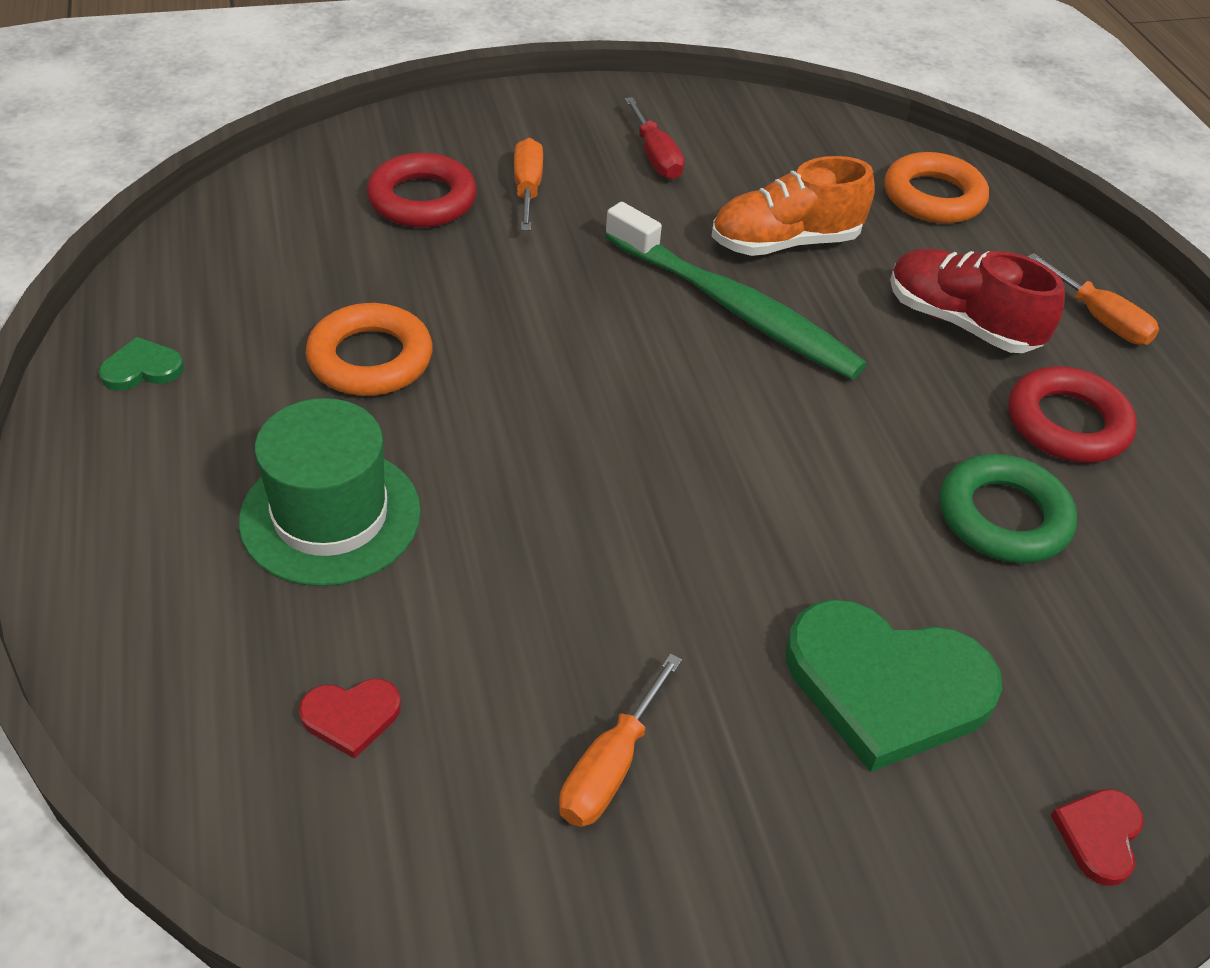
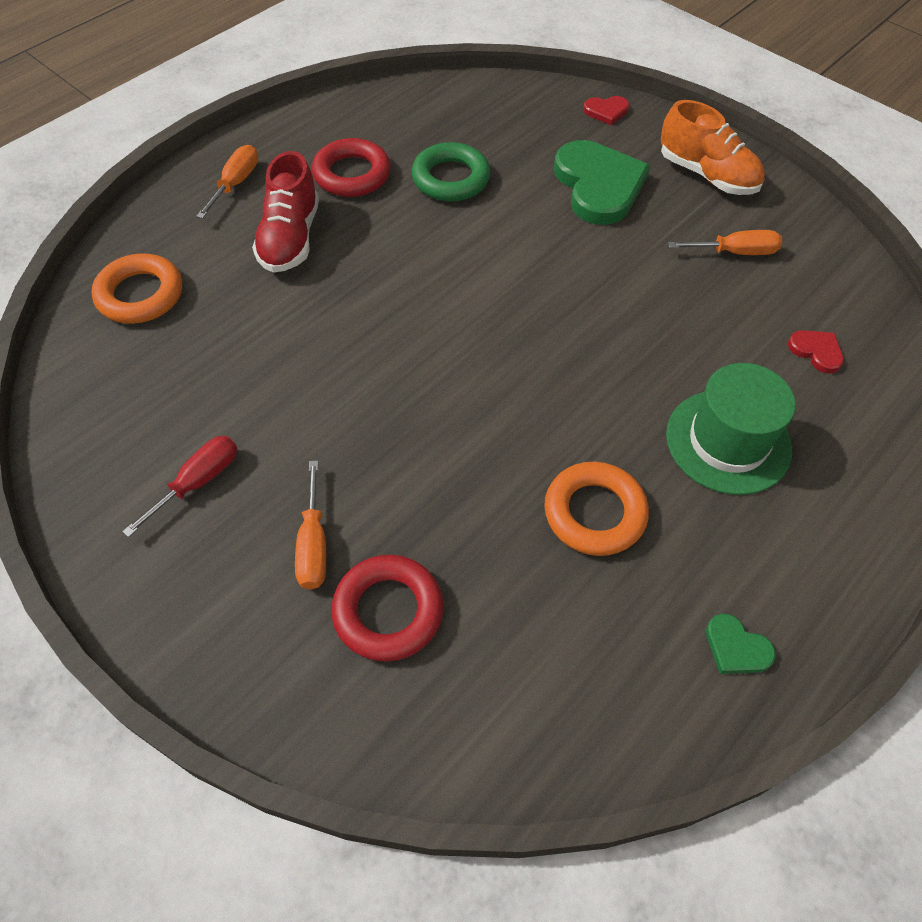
camera: 120 degrees left, 10 degrees up
orange screwdriver [514,138,543,231] -> orange screwdriver turned 60 degrees counterclockwise [295,461,326,589]
green toothbrush [605,202,867,380] -> none
orange shoe [712,156,875,256] -> orange shoe moved to [661,100,765,195]

